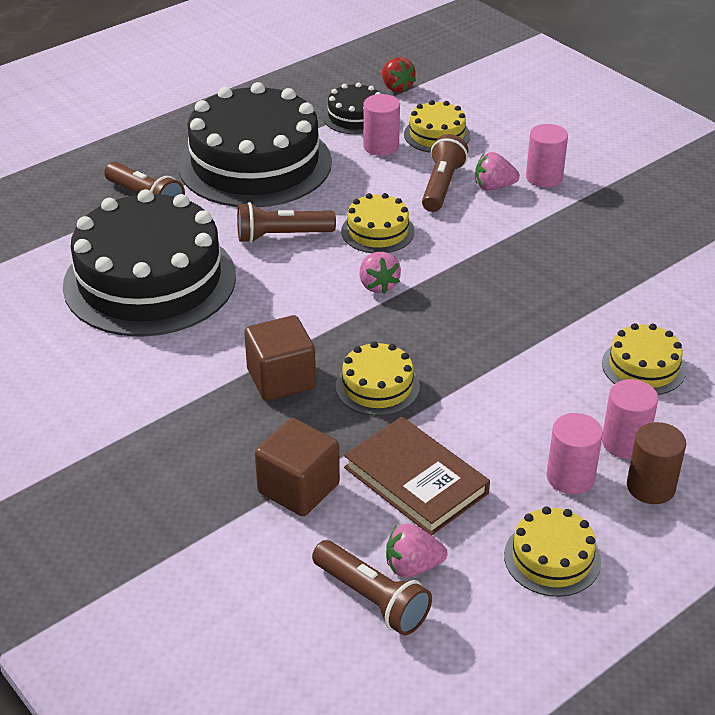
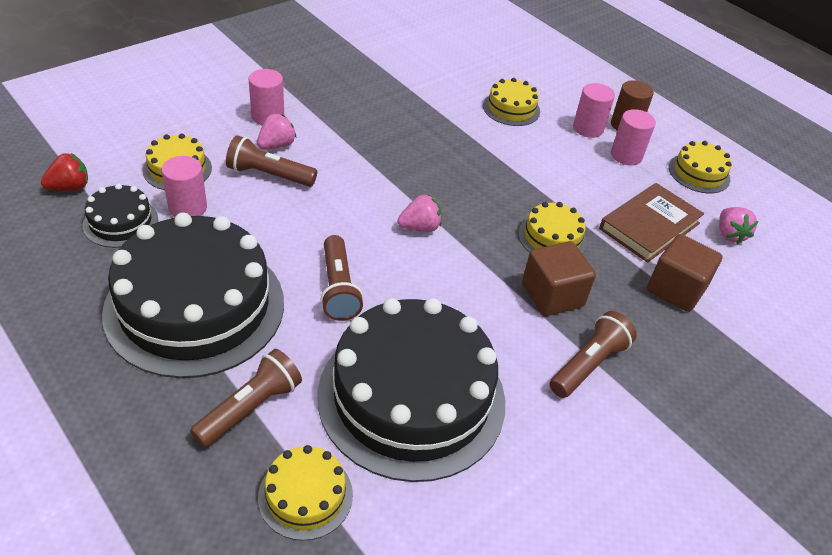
camera: 95 degrees left, 5 degrees up
brown flashlight [312,540,432,636] -> brown flashlight moved to [549,311,637,398]
yellow cake [341,193,415,253] -> yellow cake moved to [258,445,353,541]
pink strawberry [475,152,520,191] -> pink strawberry turned 135 degrees counterclockwise [257,113,296,149]

